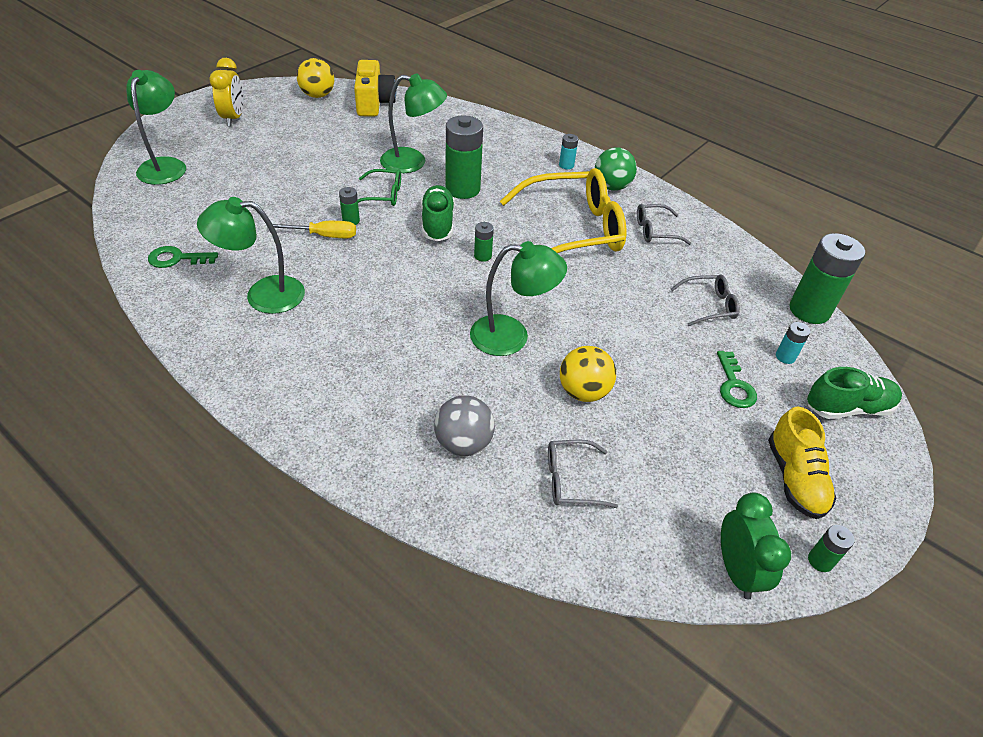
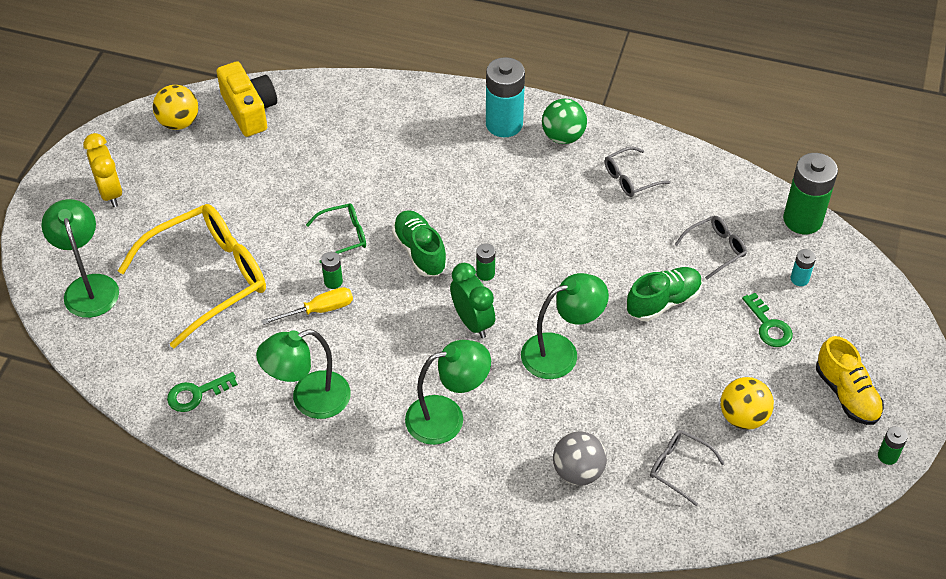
camera: 20 degrees left, 5 degrees up
green lamp [380,74,447,173] -> green lamp moved to [405,340,491,445]
green battery [445,115,483,199] -> none
yellow glasses [500,168,626,253] -> yellow glasses moved to [118,204,266,348]
grey glasses [548,439,618,508] -> grey glasses turned 60 degrees clockwise [650,430,725,506]
turquoise battery [559,134,578,169] -> turquoise battery [486,57,525,137], size x2.18
yellow ball [560,346,616,402] -> yellow ball moved to [721,377,774,430]
green clock [721,493,791,600] -> green clock moved to [450,263,495,338]
green shoe [807,367,902,419] -> green shoe moved to [627,267,702,321]

